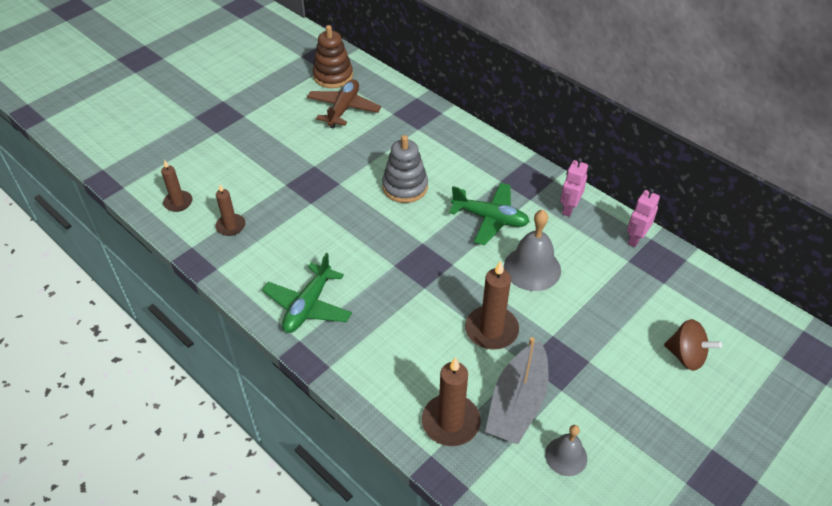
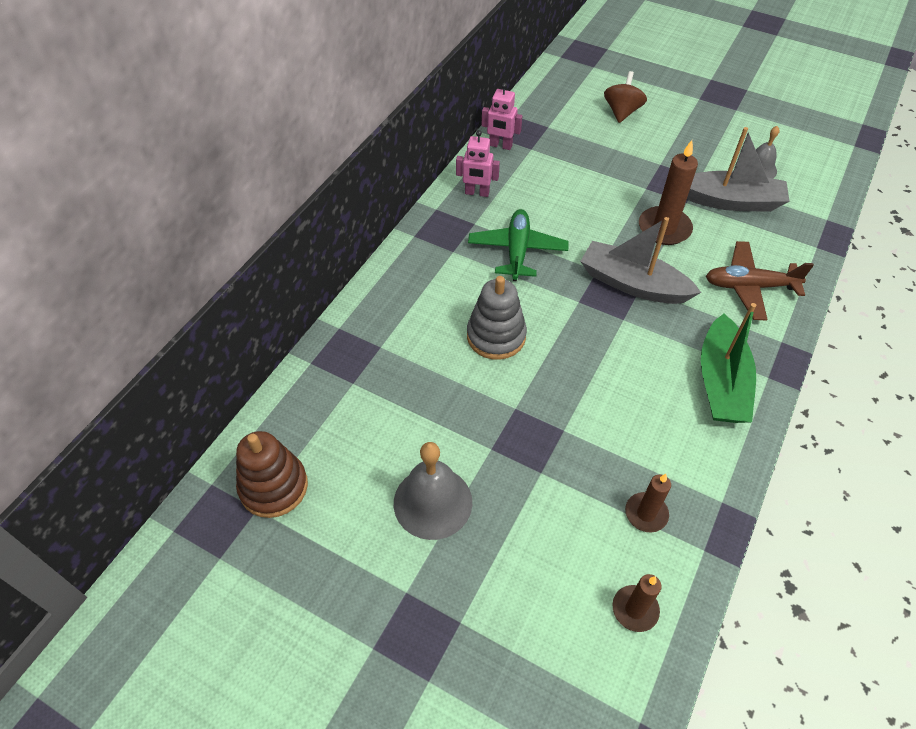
camera: 105 degrees left, 5 degrees up
green plane [262,253,352,333] -> green boat [701,303,756,423]
brown plane [307,79,381,129] -> brown plane moved to [706,241,814,321]
brown candle [422,357,481,446] -> none
grey bell [504,210,561,291] -> grey bell moved to [394,442,472,540]
none -> grey boat [580,217,701,304]

